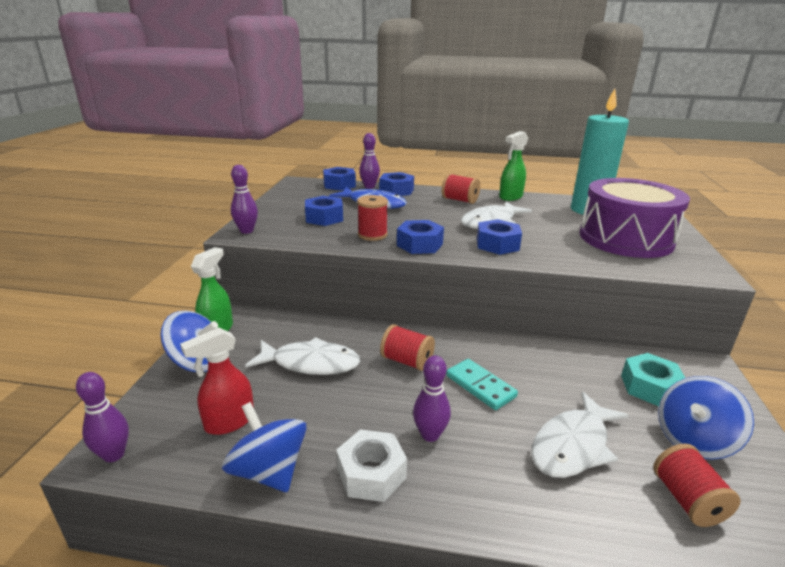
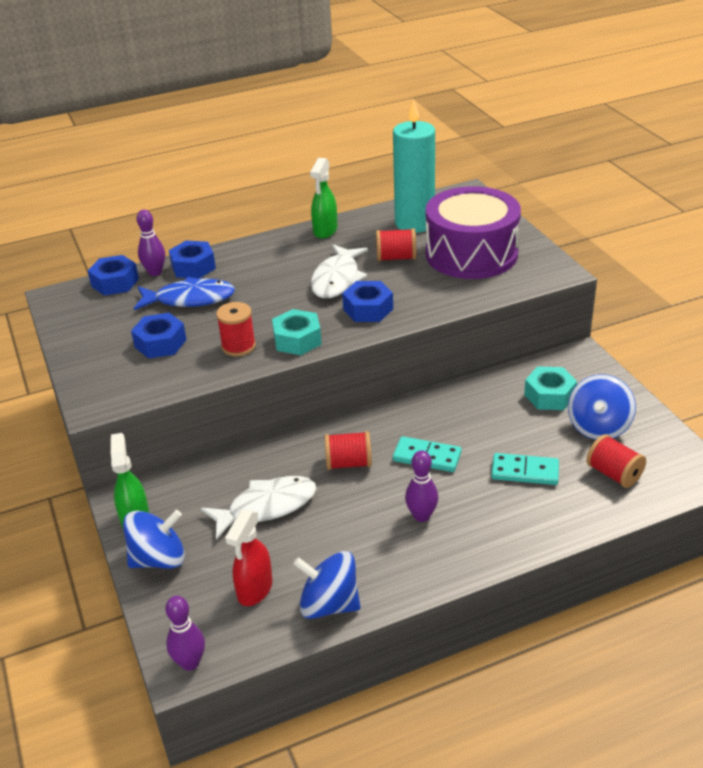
camera: 30 degrees left, 10 degrees up
purple bowling pin [231,165,258,234] -> none
white nut [336,429,407,502] -> none
blue nut [397,220,444,254] -> turquoise nut [272,309,322,355]
red spool [442,174,480,204] -> red spool moved to [376,228,416,261]
white fish [531,392,629,478] -> turquoise domino [491,453,559,485]

